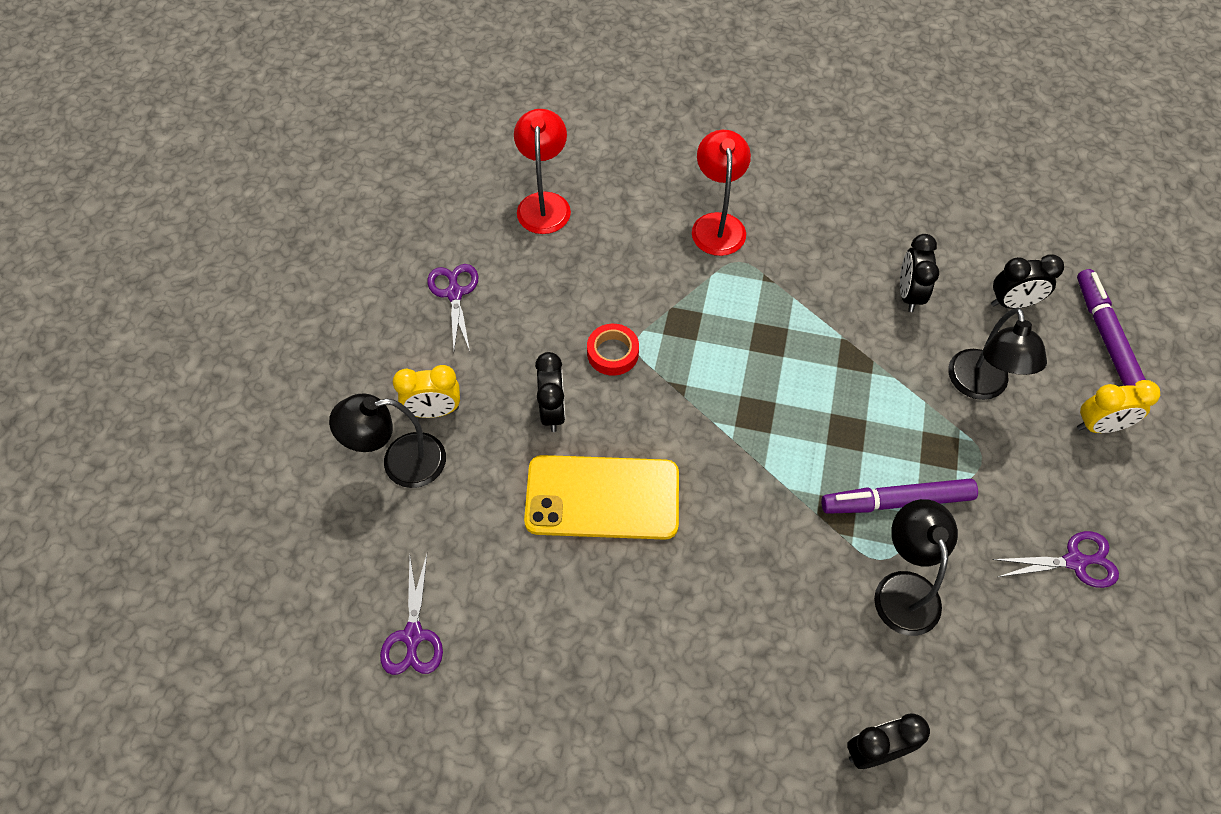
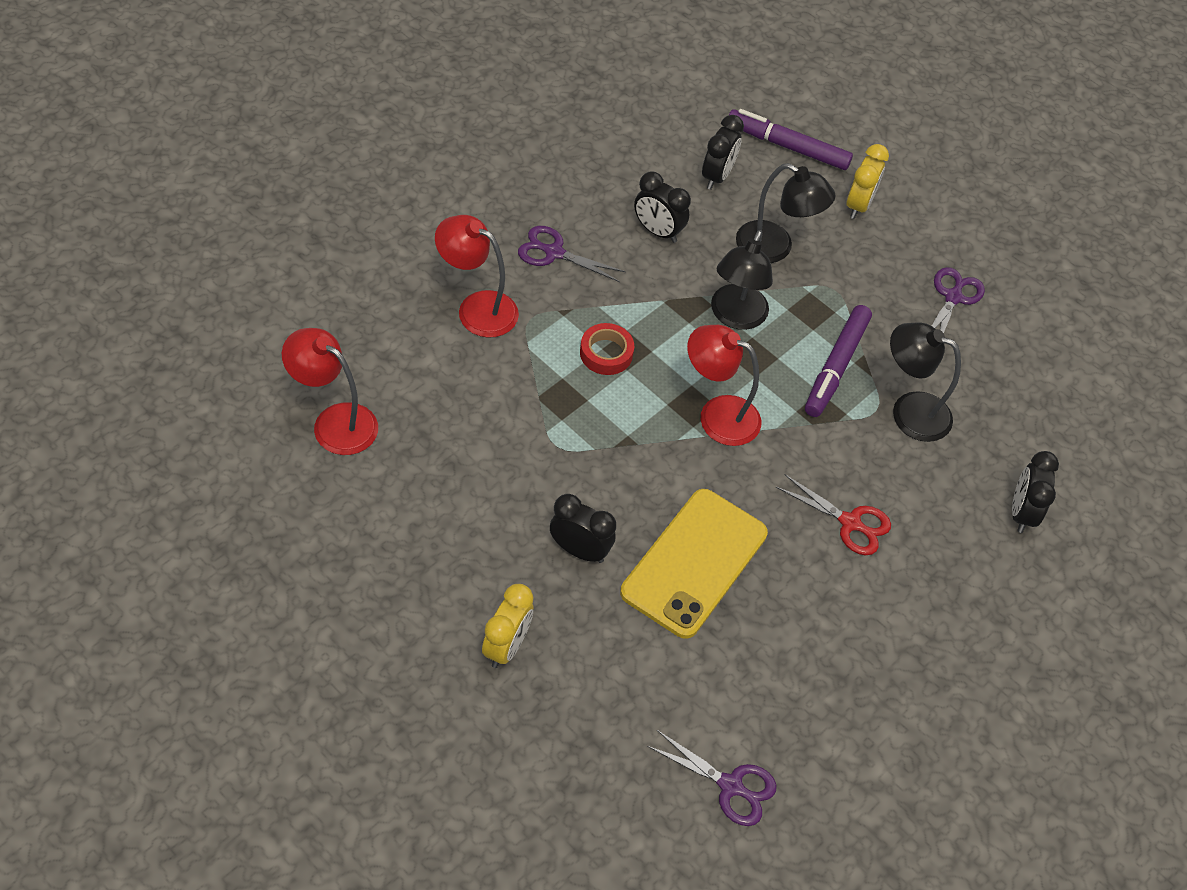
camera: 65 degrees left, 5 degrees down
black lamp [329,394,446,488] -> black lamp moved to [711,230,773,330]
purple scissors [427,264,479,351] -> purple scissors moved to [518,226,626,282]
red tape [587,324,639,376] -> red tape moved to [580,323,634,375]
none -> red lamp [687,325,761,446]
none -> red scissors [776,475,891,555]

